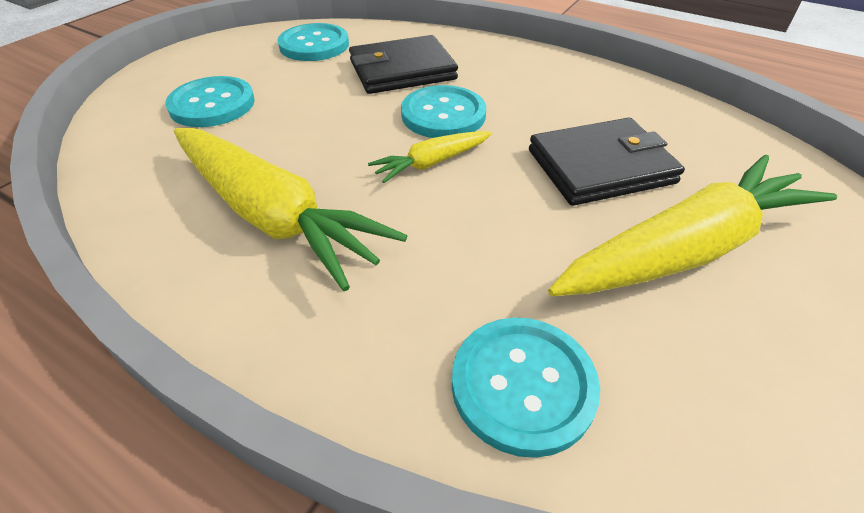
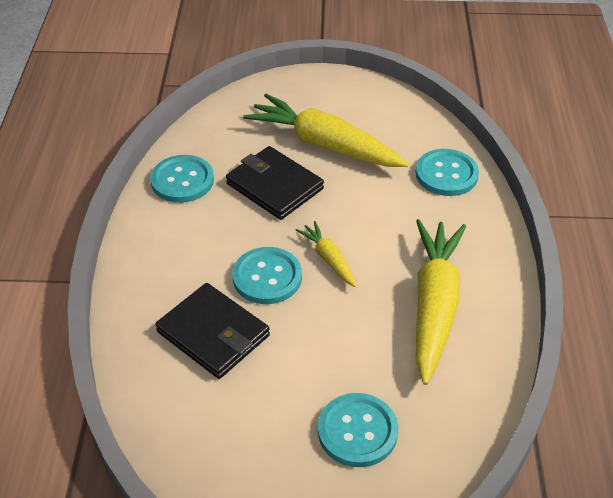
camera: 120 degrees left, 0 degrees up
turquoise button [277,23,349,61] -> turquoise button moved to [150,155,214,203]
yellow carrot [368,131,492,183] -> yellow carrot turned 150 degrees counterclockwise [296,221,356,287]

